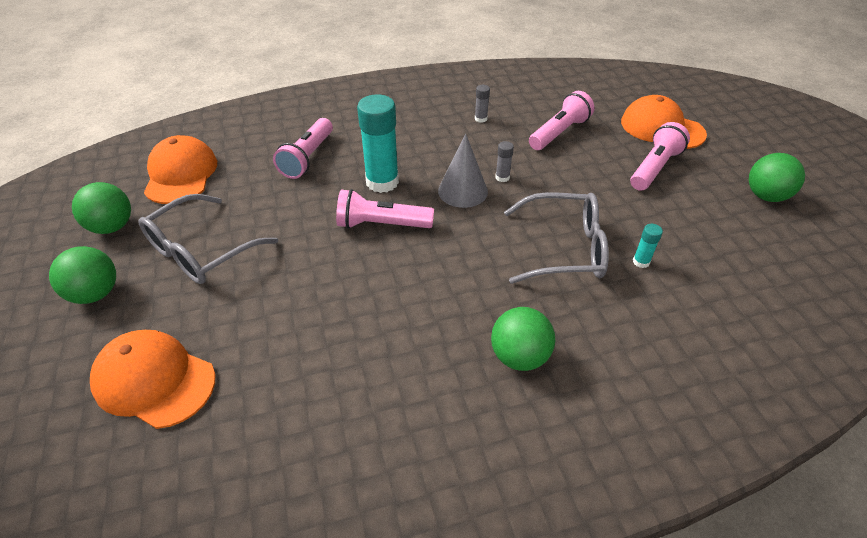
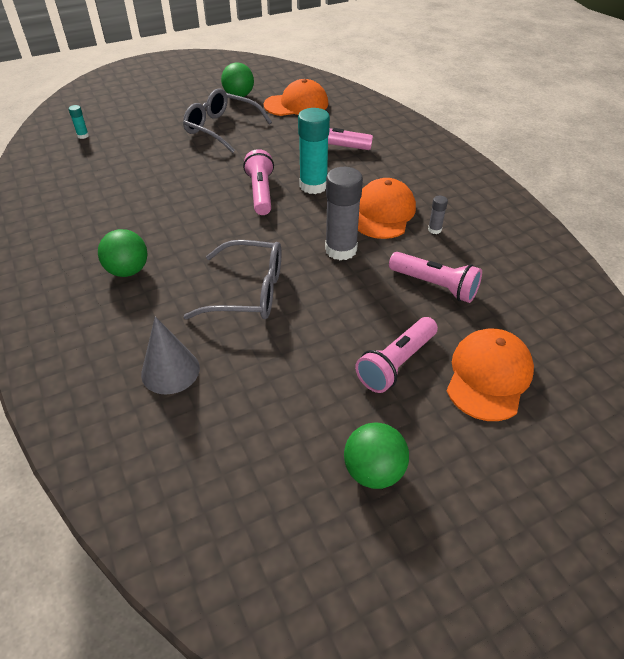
camera: 80 degrees right, 0 degrees up
green ball [49,246,116,304] -> none
orange cap [90,330,215,429] -> orange cap moved to [358,178,416,239]
grey cone [438,134,488,208] -> grey cone moved to [141,316,200,394]
grey glue stick [495,141,514,182] -> grey glue stick [325,167,363,260], size x2.27
grey glasses [504,192,609,284] -> grey glasses turned 75 degrees counterclockwise [183,240,281,319]
pink flashlight [630,122,690,191] -> pink flashlight turned 105 degrees clockwise [355,317,438,393]
turquoise glue stick [633,224,663,268] -> turquoise glue stick moved to [68,105,89,139]

